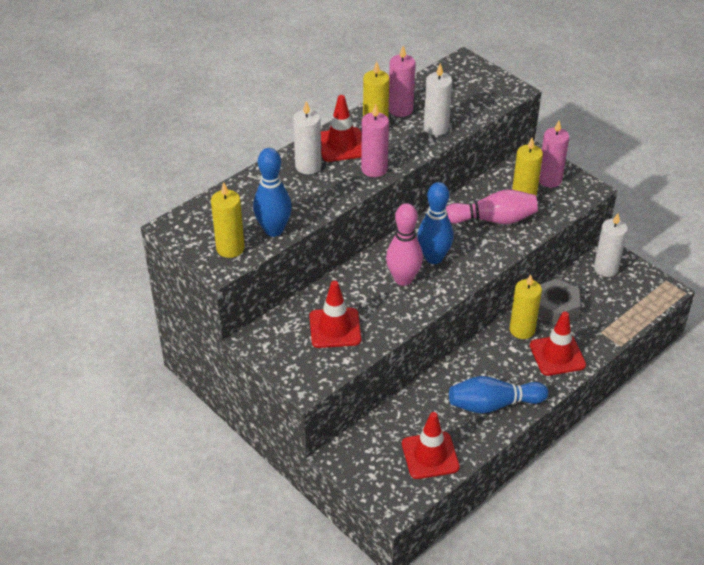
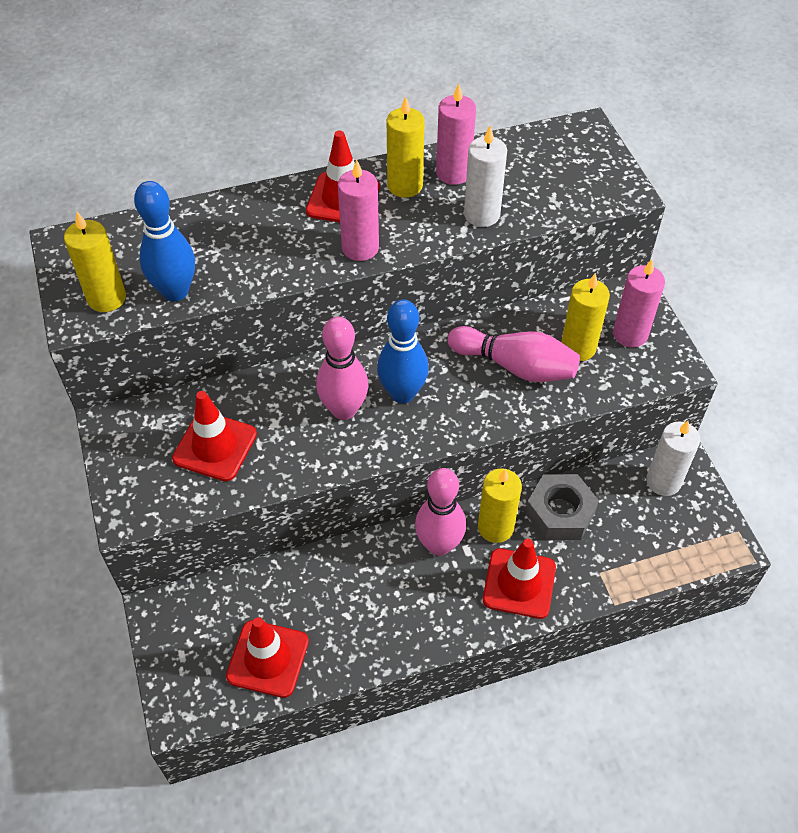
camera: 25 degrees right, 10 degrees up
white candle [293,101,322,174] -> none
blue bowling pin [449,376,548,414] -> none
none -> pink bowling pin [415,468,466,556]

